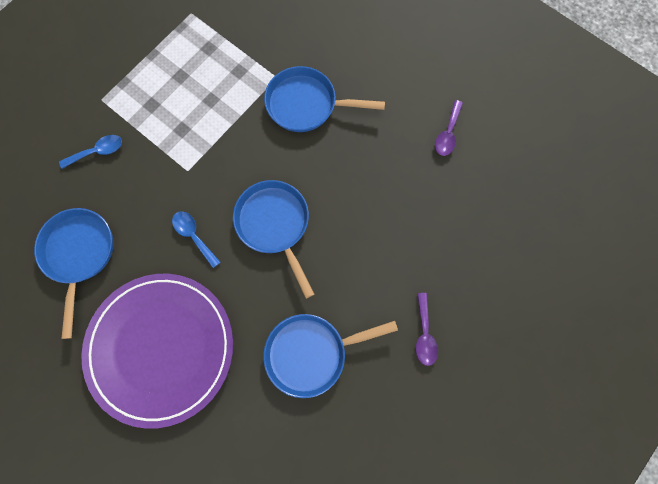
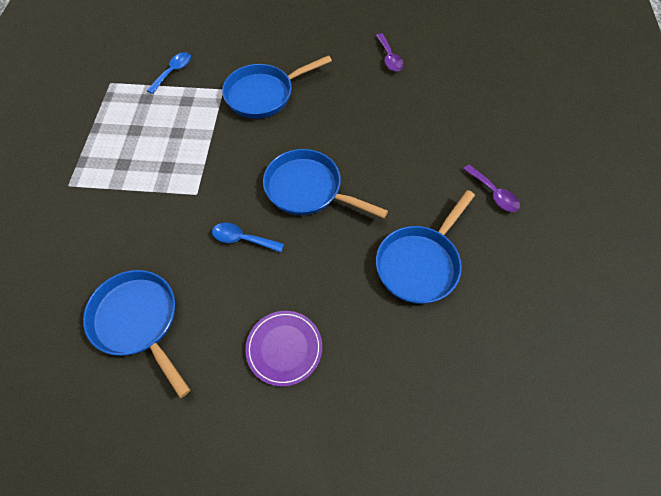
camera: 35 degrees left, 15 degrees down
blue spoon [59,135,122,169] -> blue spoon moved to [146,52,191,94]
purple plate [81,274,233,429] -> purple plate [245,311,322,386], size x0.45

